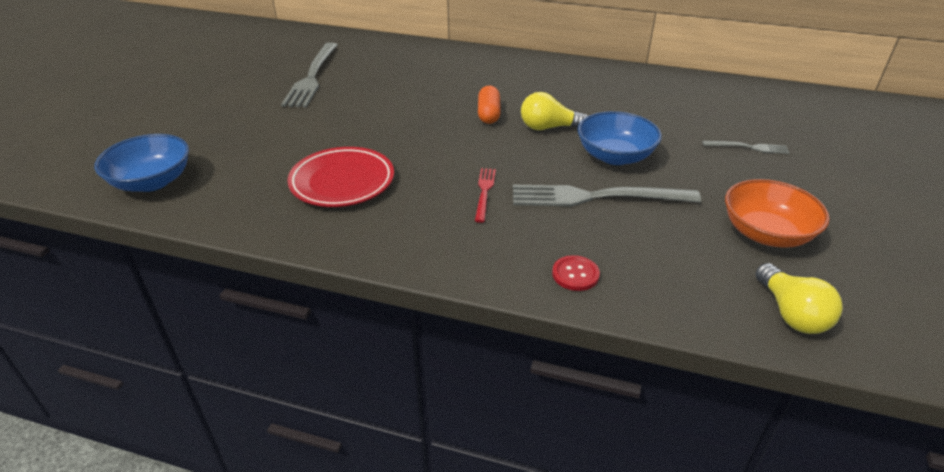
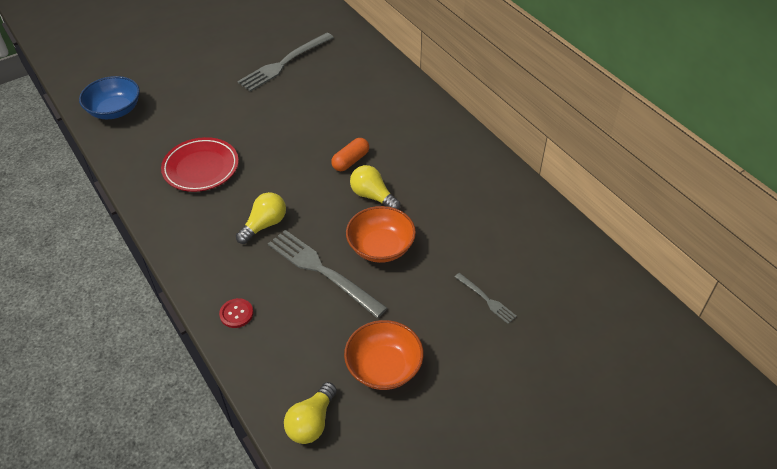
camera: 40 degrees right, 10 degrees up
red fork [475,168,496,223] -> yellow light bulb [236,192,286,244]
blue bowl [577,111,662,165] -> orange bowl [346,206,416,263]

